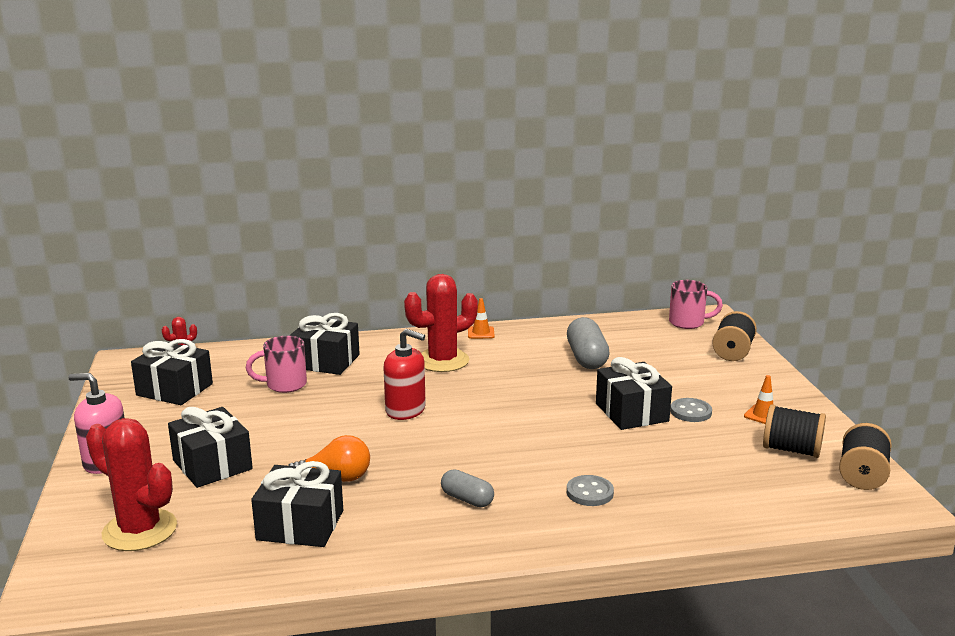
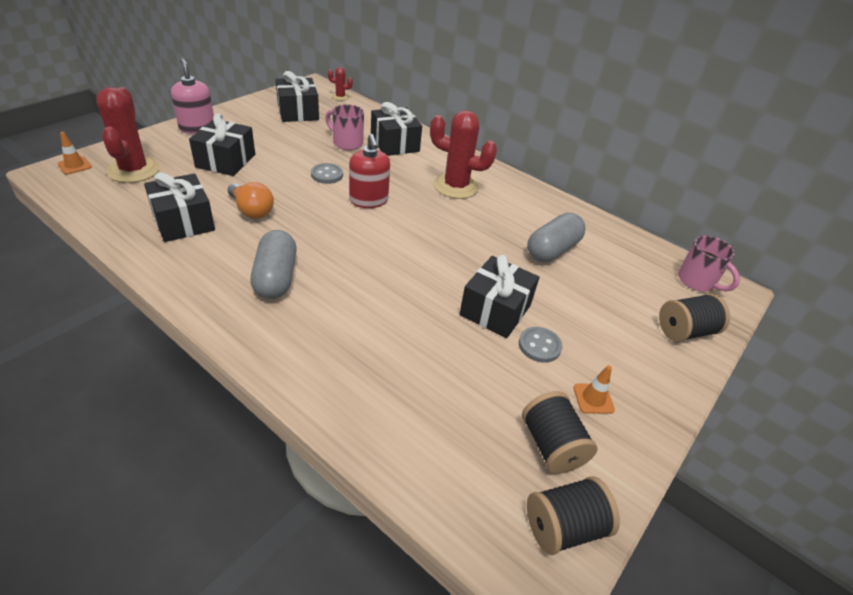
camera: 45 degrees right, 20 degrees up
grey capsule [441,469,494,507] -> grey capsule [251,230,297,299], size x1.66
orange traffic cone [468,298,495,339] -> orange traffic cone moved to [57,132,92,174]
grey button [567,475,614,506] -> grey button moved to [311,163,343,184]

